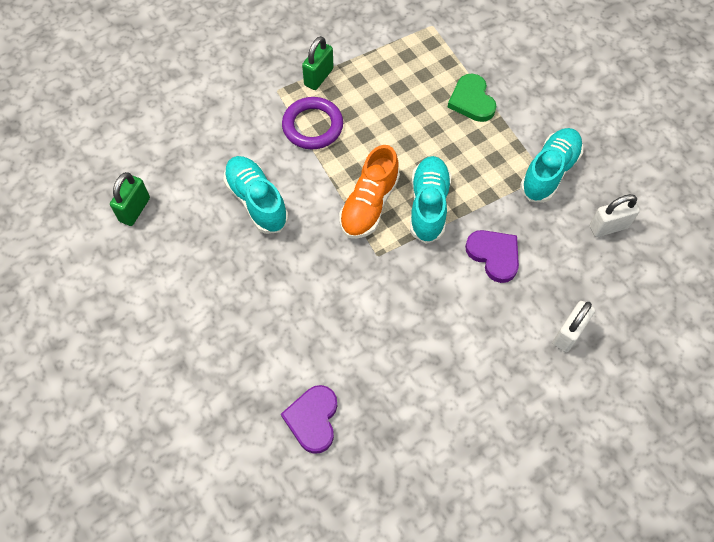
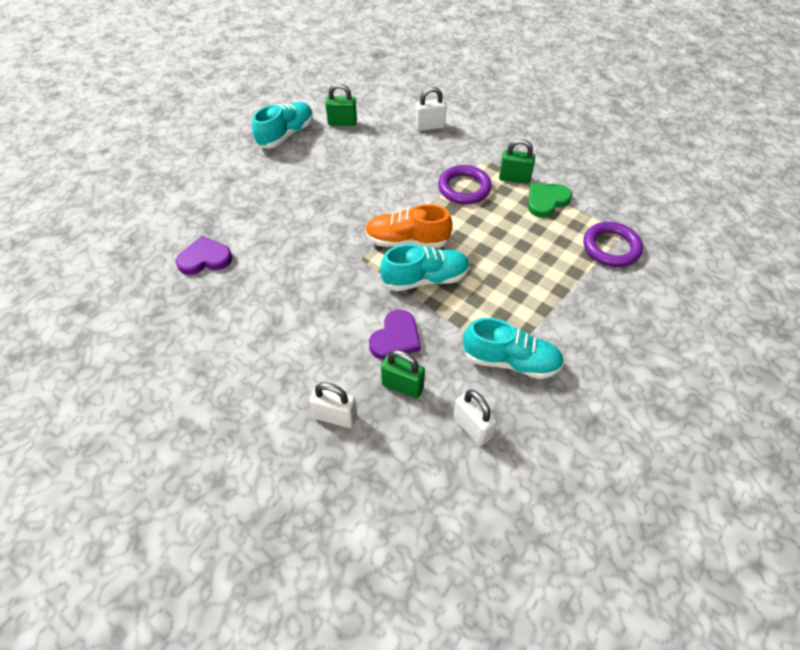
camera: 70 degrees right, 10 degrees down
turquoise shoe [223,156,289,234] -> turquoise shoe moved to [252,102,313,148]
green heart [448,74,497,122] -> green heart moved to [528,183,572,218]
none -> green padlock [381,350,425,398]
none -> white padlock [415,87,446,131]
none -> purple ring [584,222,643,267]

